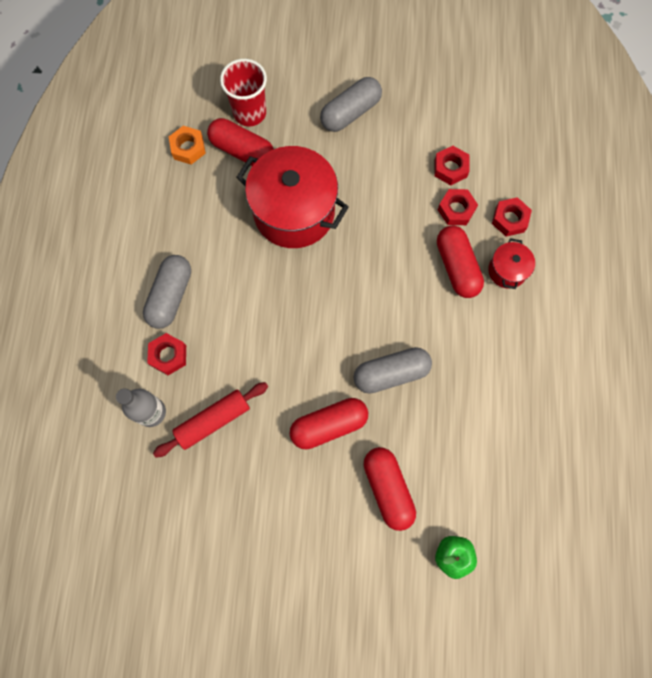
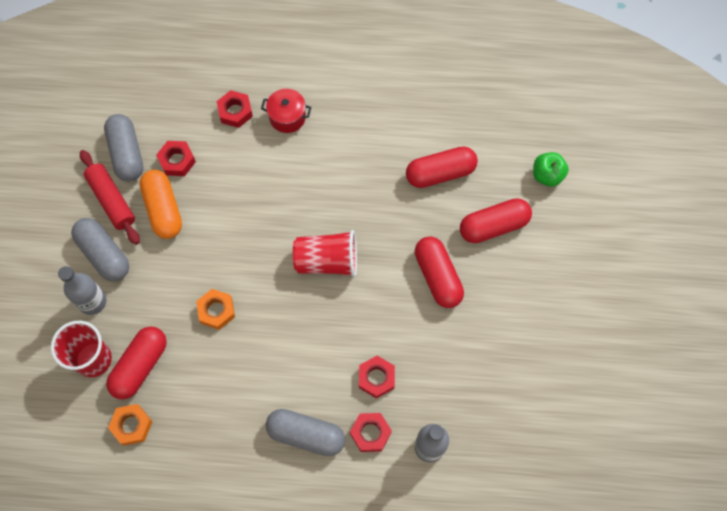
camera: 90 degrees left, 5 degrees down
red rolling pin [153,382,268,458] -> red rolling pin moved to [80,150,140,245]
red pot [236,146,349,248] -> orange nut [196,289,235,330]
grey capsule [354,347,432,394] -> grey capsule moved to [104,114,143,182]
red capsule [437,226,484,298] -> red capsule moved to [406,147,478,188]
red nut [438,189,478,225] -> red nut moved to [359,356,395,399]
none -> grey bottle [58,266,107,315]
none -> orange capsule [139,170,182,239]
none -> red cup [293,230,357,277]

